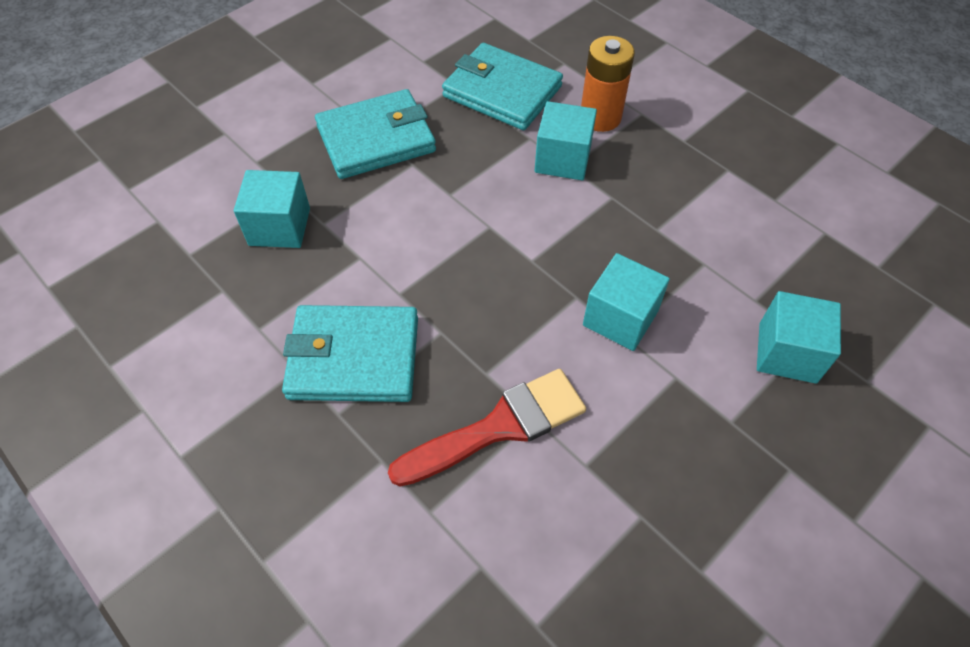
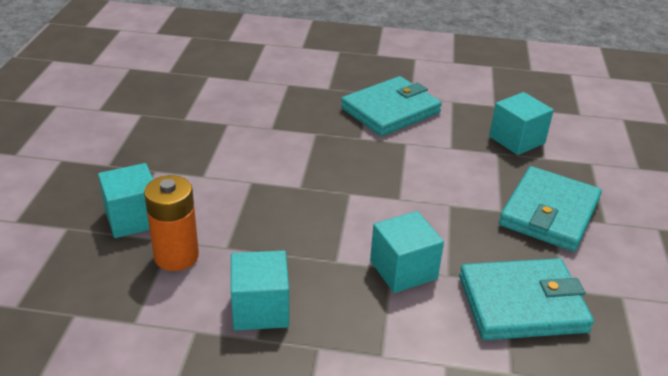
camera: 140 degrees right, 20 degrees down
red brush [388,369,586,486] -> none
orange battery [581,36,635,132] -> orange battery moved to [144,175,199,271]
turquoise cube [583,253,670,351] -> turquoise cube moved to [231,251,289,330]

